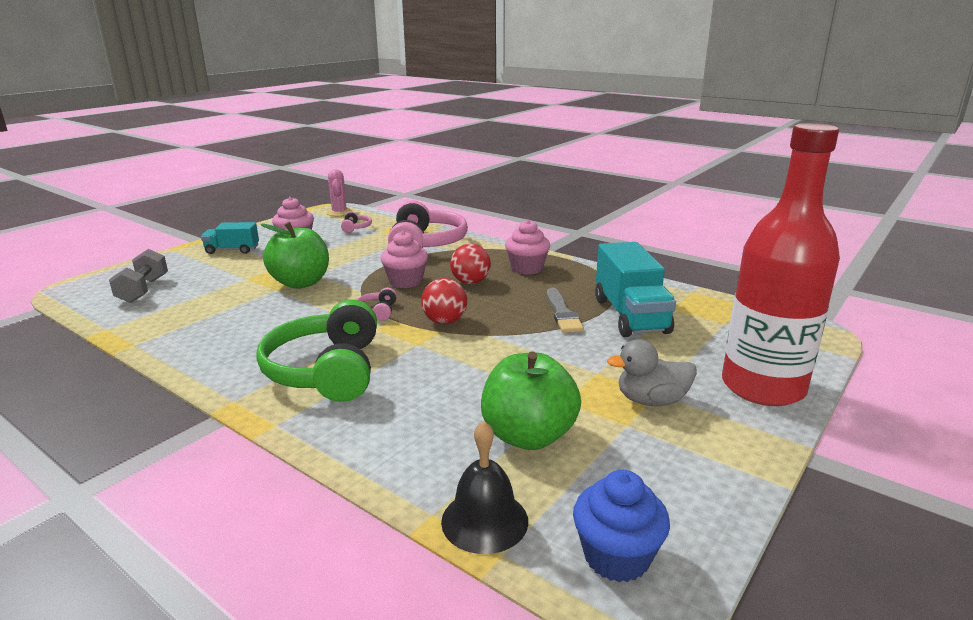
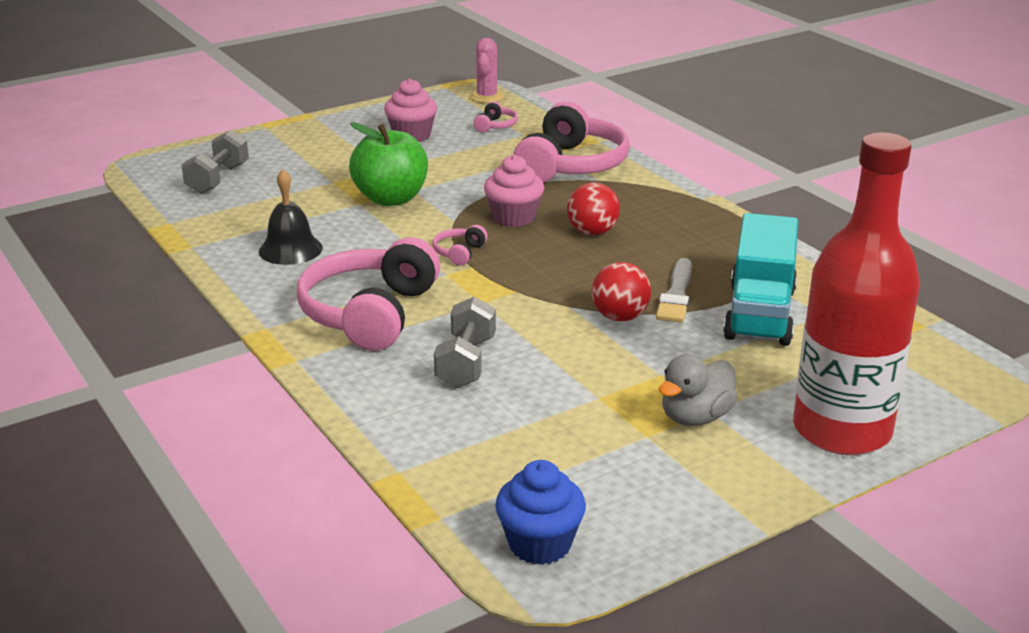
camera: 20 degrees right, 5 degrees up
turquoise truck [201,222,259,254] -> none
green headphones [256,299,377,402] -> pink headphones [297,237,440,351]
red ball [421,278,467,324] -> red ball moved to [592,262,651,321]
black bell [441,421,528,554] -> black bell moved to [259,169,323,265]
green apple [481,351,581,450] -> none
pink cupcake [505,220,550,275] -> none
grey duck [607,339,697,406] -> grey duck turned 60 degrees counterclockwise [659,355,738,426]
none -> grey dumbbell [434,296,496,388]

